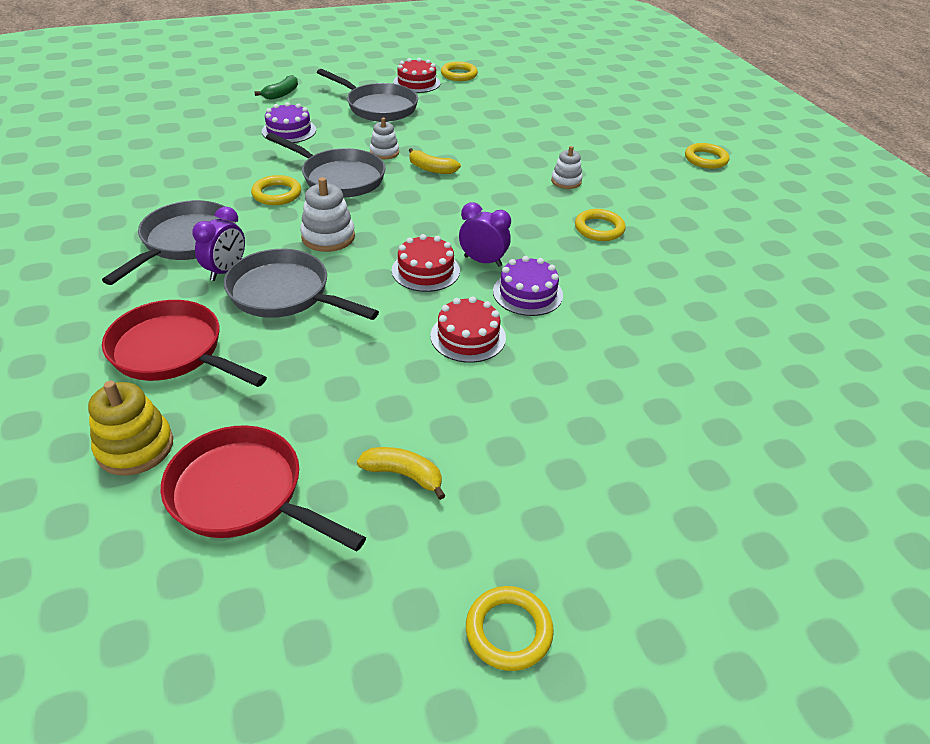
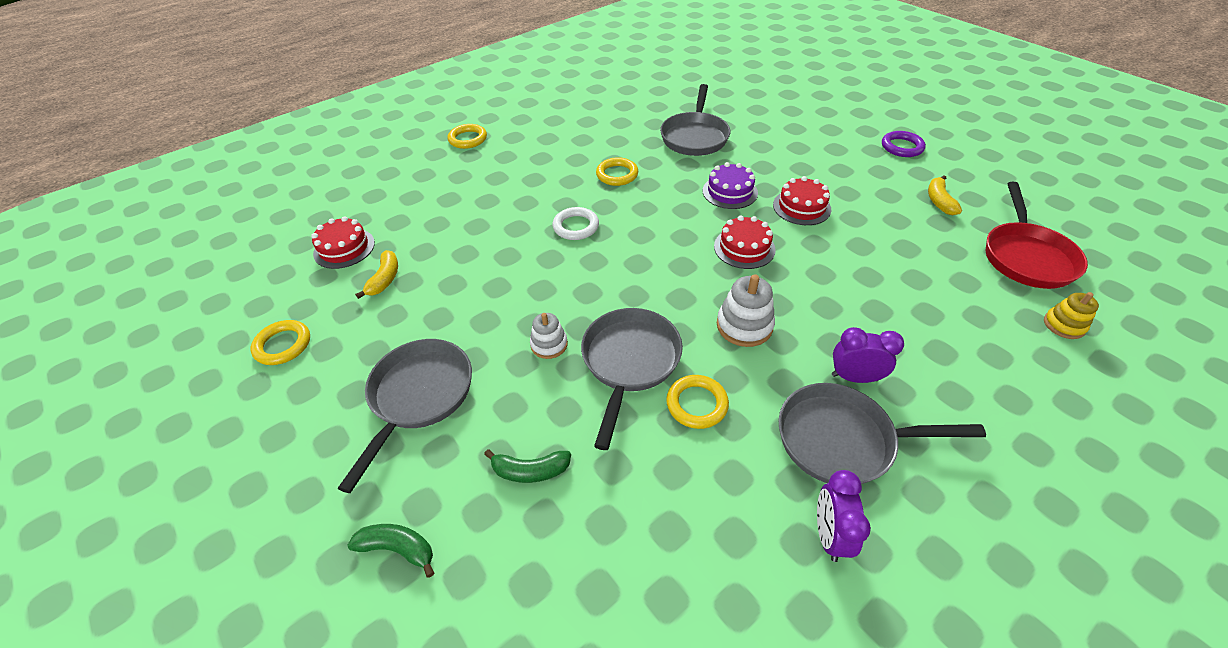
camera: 105 degrees left, 5 degrees up
yellow stacking toy [88,381,173,476] -> yellow stacking toy [1044,292,1099,339], size x0.65
red pan [102,300,267,387] -> none
grey pan [224,249,379,320] -> grey pan moved to [660,84,730,156]
purple cake [262,102,316,143] -> green banana [484,449,571,483]
red cake [393,58,440,93] -> red cake moved to [311,216,375,269]
yellow banana [409,148,461,174] -> yellow banana moved to [355,250,398,299]
purple clock [459,202,511,267] -> purple clock moved to [817,470,871,562]
yellow ring [466,586,554,671] -> none
white stacking toy [551,146,582,189] -> none
none -> white ring [553,207,599,240]
none -> purple ring [882,131,926,157]

